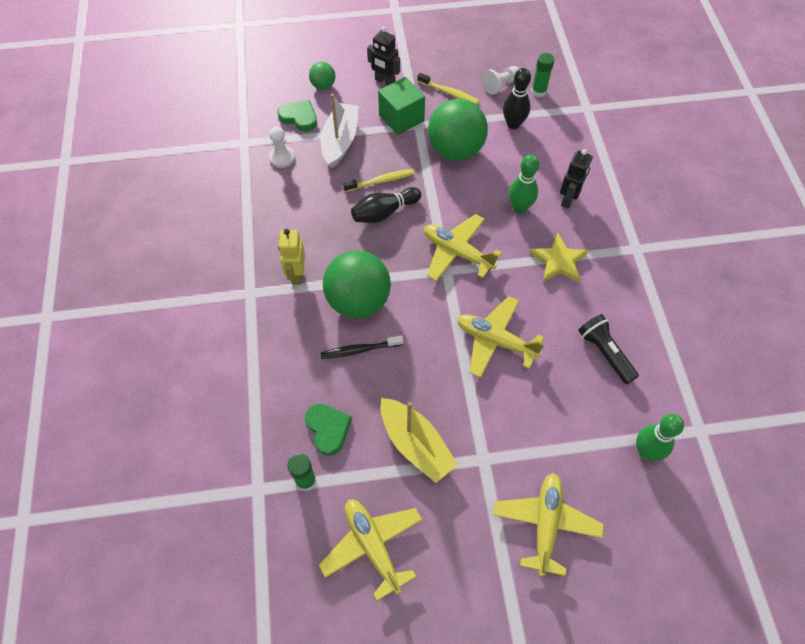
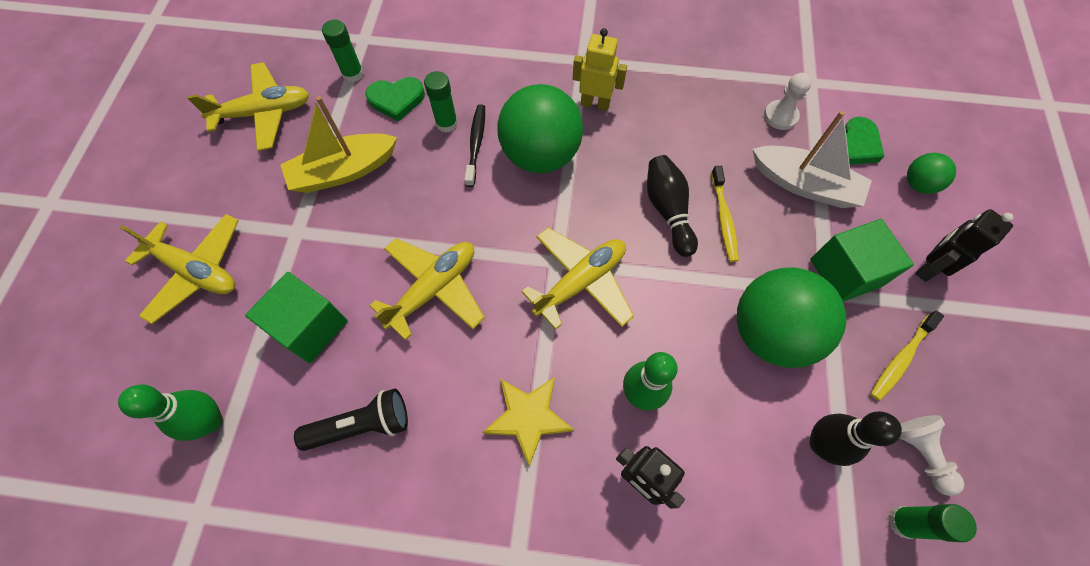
camera: 105 degrees right, 5 degrees up
none -> green cube [245,272,348,363]
none -> green glue stick [424,71,458,133]

